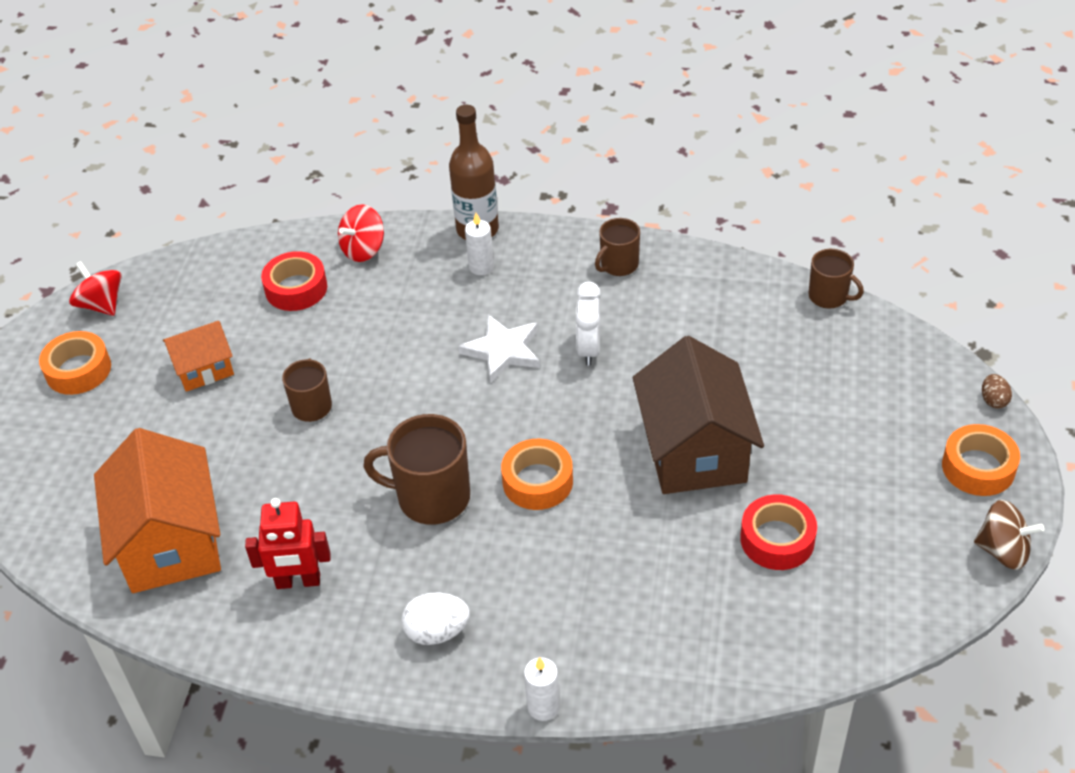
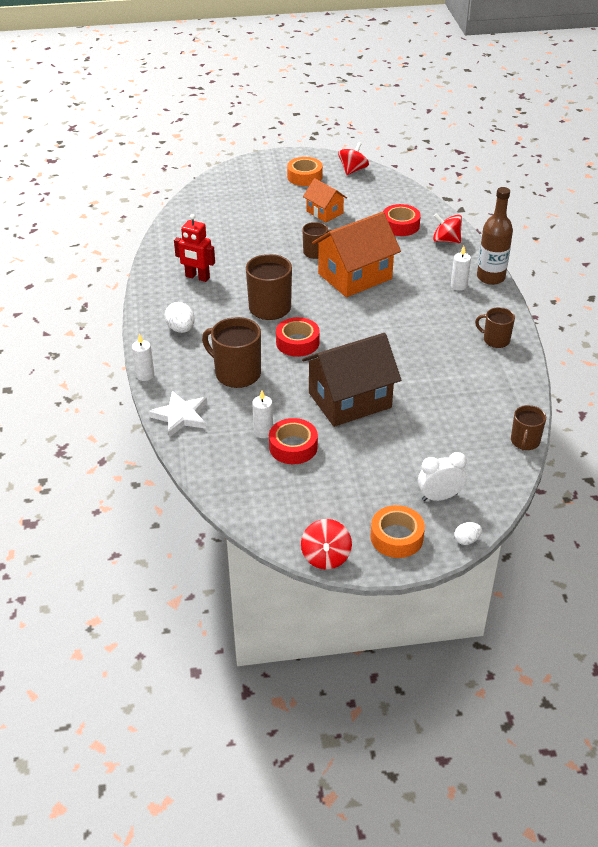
camera: 70 degrees right, 5 degrees down
orange house [94,428,221,593] -> orange house moved to [312,212,401,297]
red robot [245,498,331,589] -> red robot turned 45 degrees counterclockwise [174,214,215,282]
white star [458,315,540,383] -> white star moved to [148,391,207,437]
orange tape [501,439,573,510] -> red tape [276,317,320,357]
white clock [575,282,601,365] -> white clock moved to [418,452,467,501]
brown spinning top [974,500,1044,570] -> red spinning top [301,519,352,570]
brown egg [982,374,1012,409] -> white egg [454,522,482,545]
none -> brown mug [202,317,261,388]
none -> white candle [252,390,273,438]

